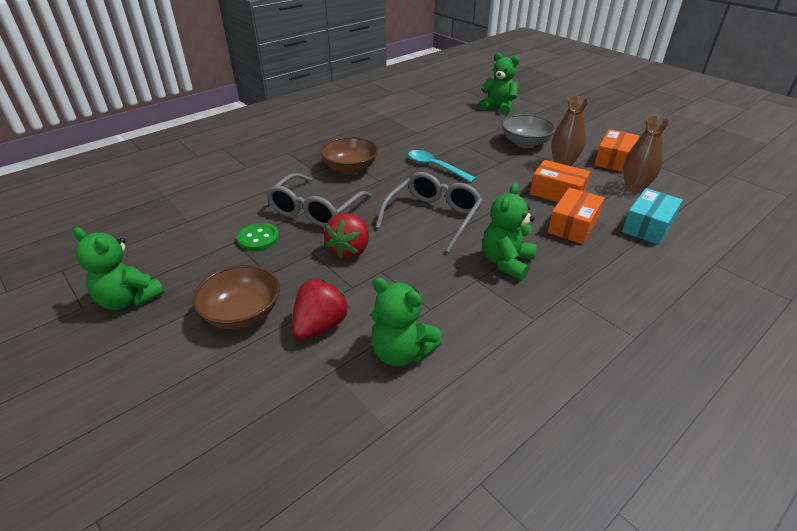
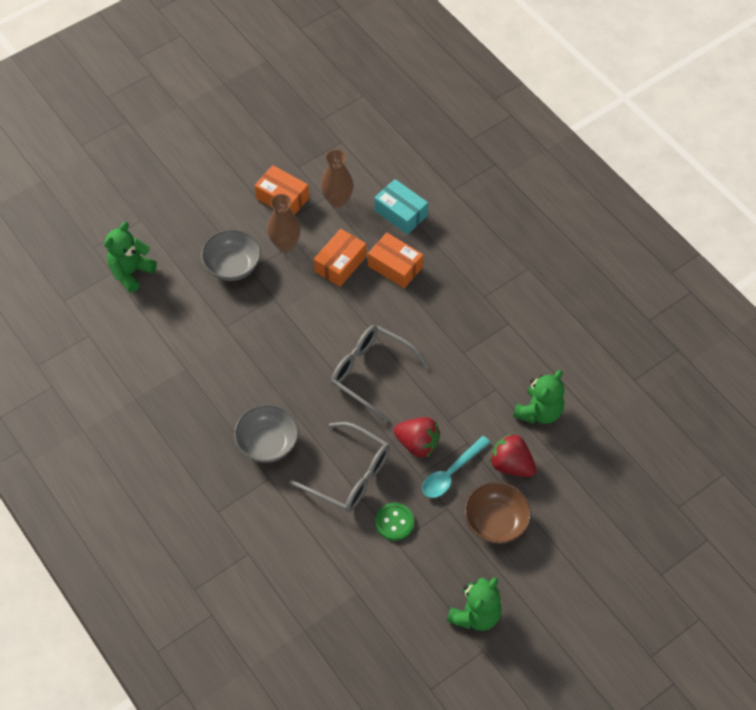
camera: 85 degrees left, 20 degrees up
brown bowl [320,137,378,174] -> grey bowl [234,404,299,463]
turquoise spoon [408,150,476,182] -> turquoise spoon moved to [422,436,491,498]
green teddy bear [483,183,537,280] -> none

